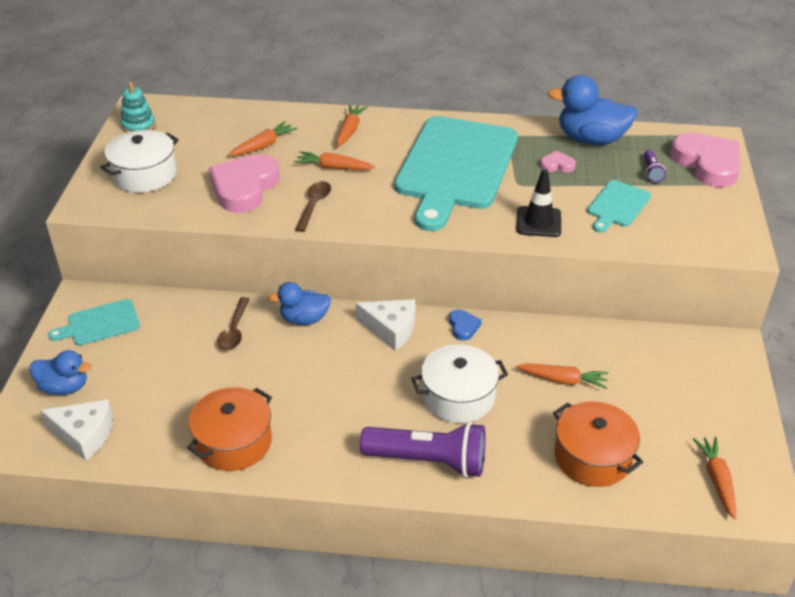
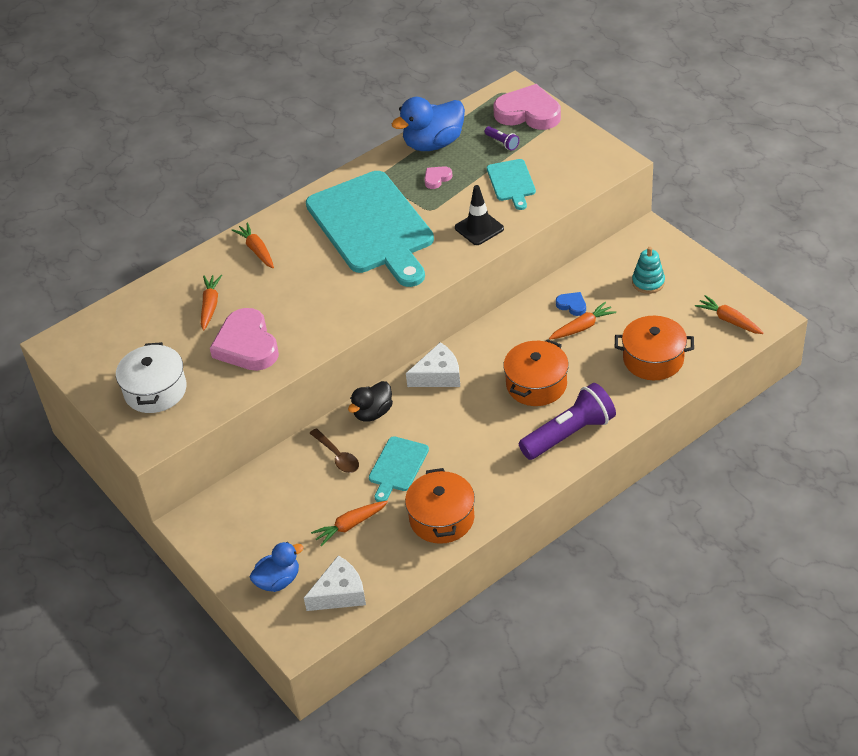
camera: 40 degrees left, 5 degrees up
turquoise cutting board [48,299,140,346] -> turquoise cutting board moved to [369,436,429,502]
turquoise stacking toy [120,82,156,133] -> turquoise stacking toy moved to [632,247,665,294]
blue duck [268,282,331,325] -> black duck [348,381,393,422]
orange carrot [295,151,375,170] -> orange carrot moved to [311,501,388,546]
brown spoon [295,181,331,232] -> none
white pot [411,344,508,423] -> orange pot [503,339,569,406]
blue heart [449,310,482,340] -> blue heart moved to [556,292,586,316]

